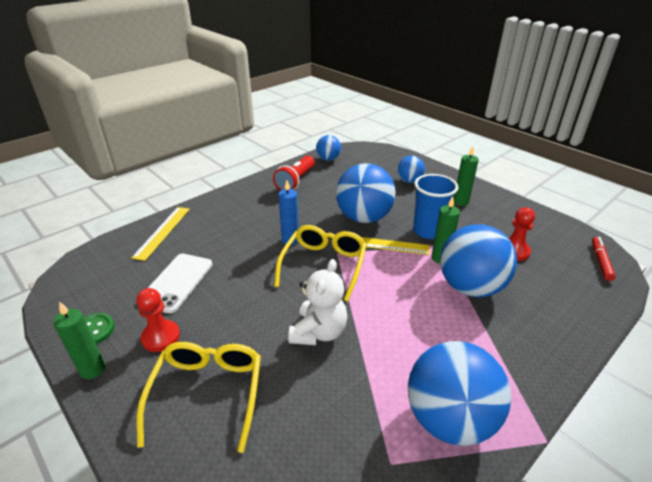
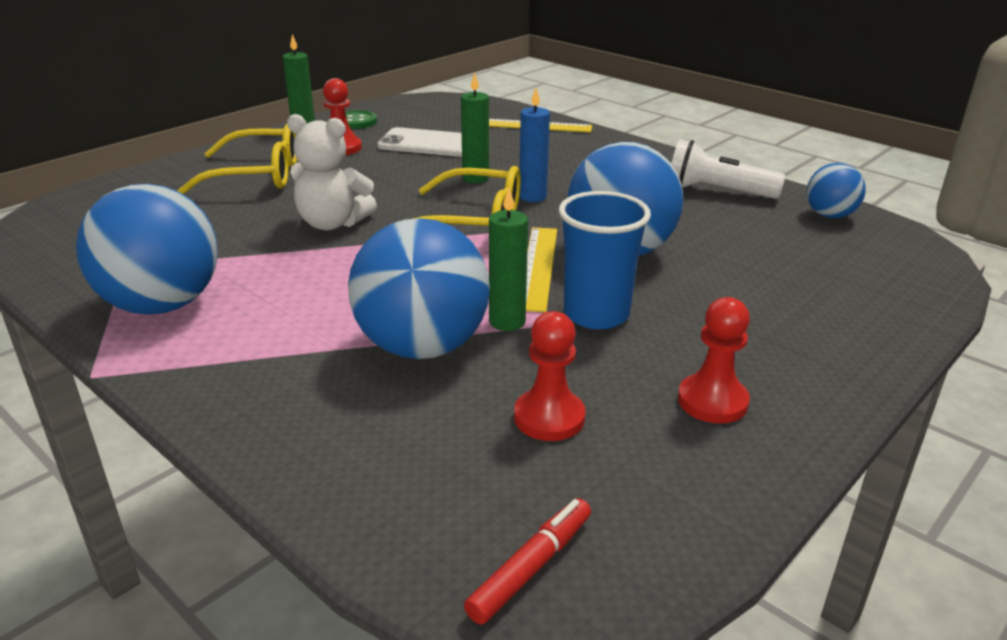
camera: 85 degrees right, 5 degrees down
red flashlight [273,155,315,191] -> white flashlight [671,139,785,199]
blue ball [397,156,425,183] -> none
green candle [454,146,479,206] -> green candle moved to [461,72,489,183]
red marker [592,237,616,281] -> red marker turned 60 degrees counterclockwise [464,498,591,625]
none -> red pawn [678,297,750,424]

